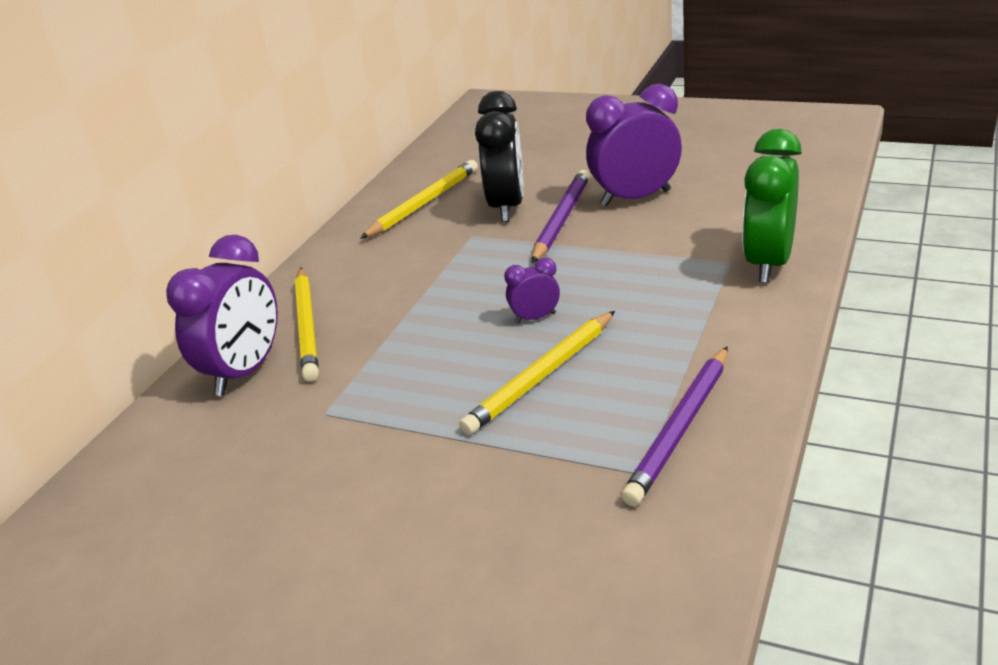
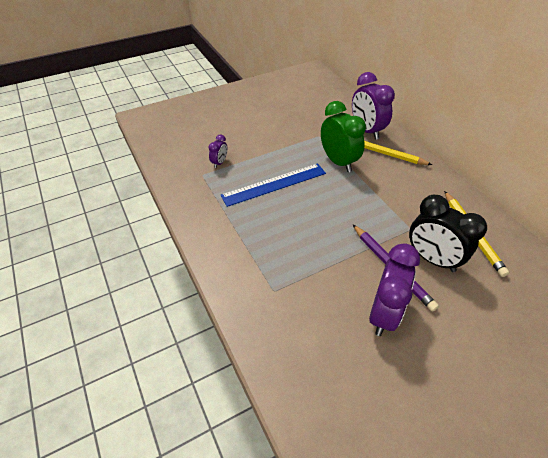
camera: 125 degrees right, 15 degrees up
yellow pencil [459,311,615,435] -> blue ruler [221,163,326,207]
purple clock [504,258,560,323] -> purple clock moved to [208,134,227,168]
purple pencil [621,346,728,506] -> none
green clock [742,129,802,283] -> green clock moved to [321,101,366,172]

